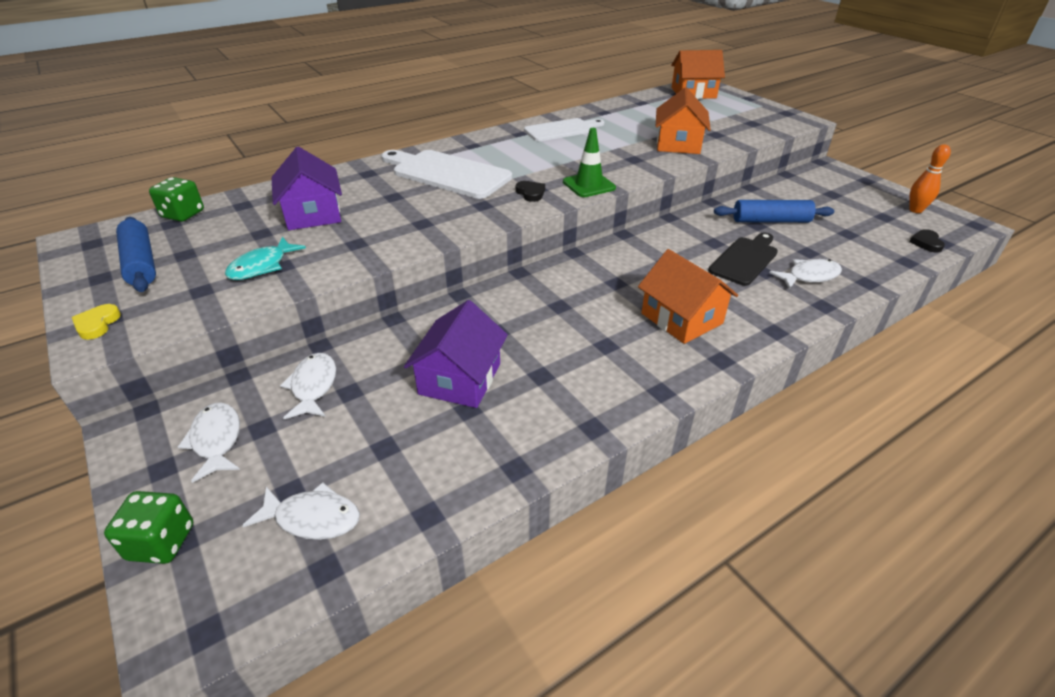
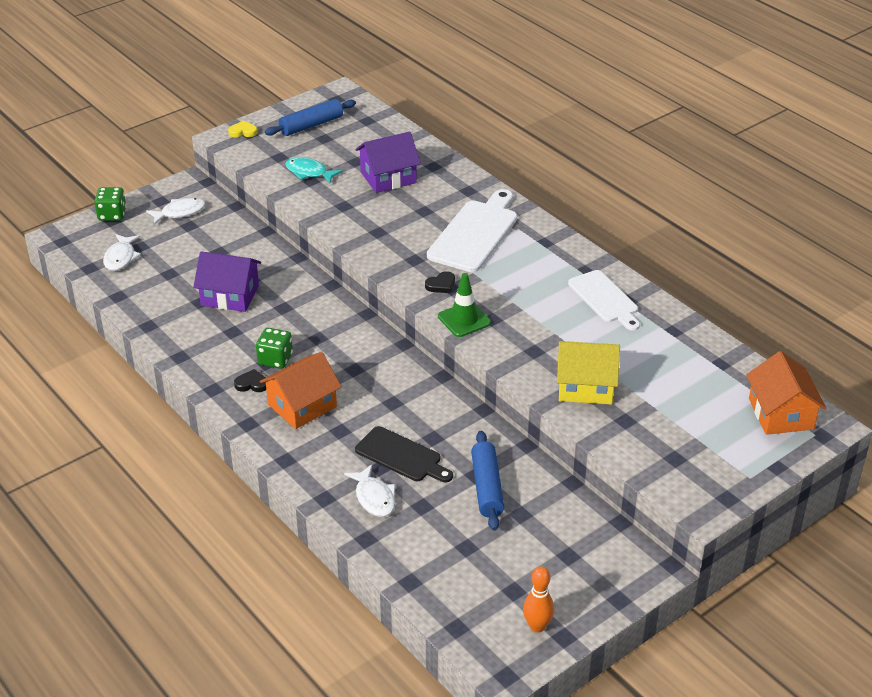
camera: 85 degrees right, 0 degrees up
green dice [149,177,204,222] -> green dice moved to [256,328,293,369]
white fish [280,353,336,419] -> none
orange house [656,87,711,154] -> yellow house [557,341,620,404]
black heart [909,229,945,252] -> black heart moved to [234,369,266,392]

